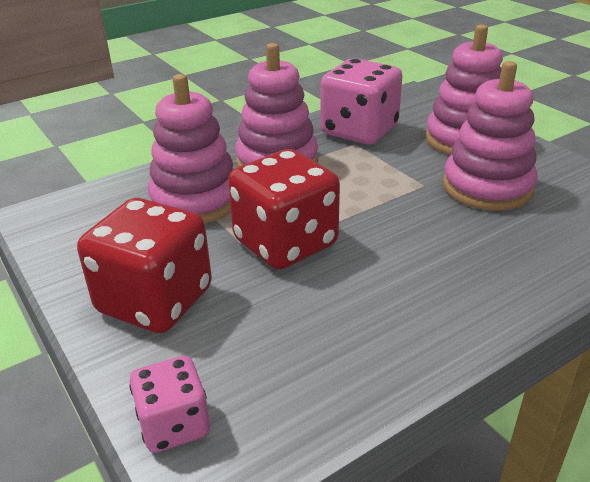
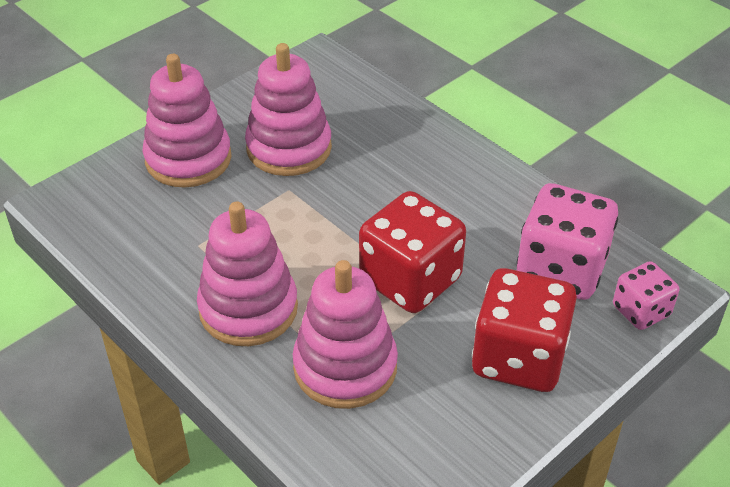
camera: 100 degrees left, 10 degrees up
pink dice [320,58,402,145] -> pink dice moved to [517,183,618,300]

